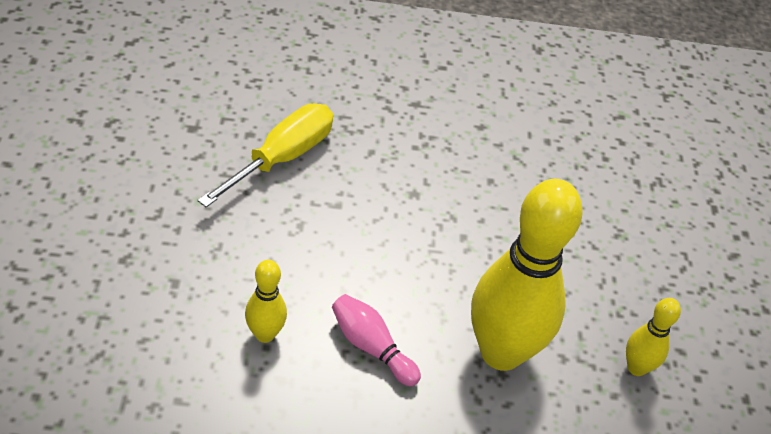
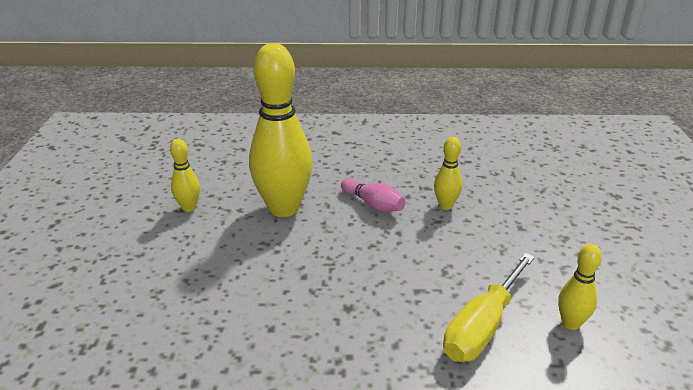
camera: 175 degrees left, 15 degrees down
none -> yellow bowling pin [558,244,602,330]

